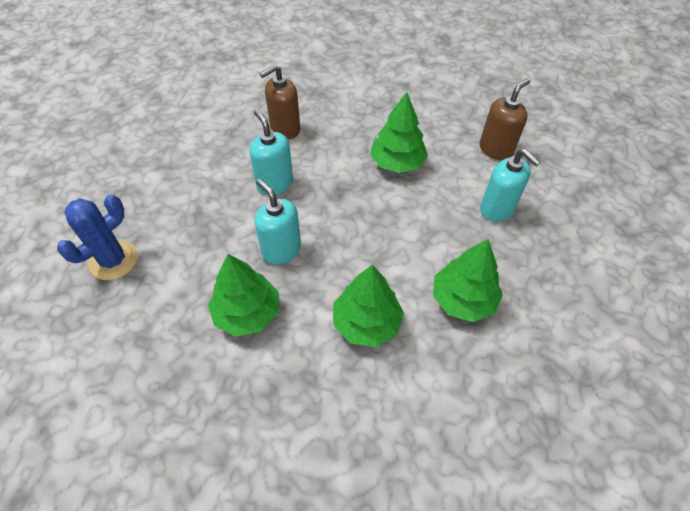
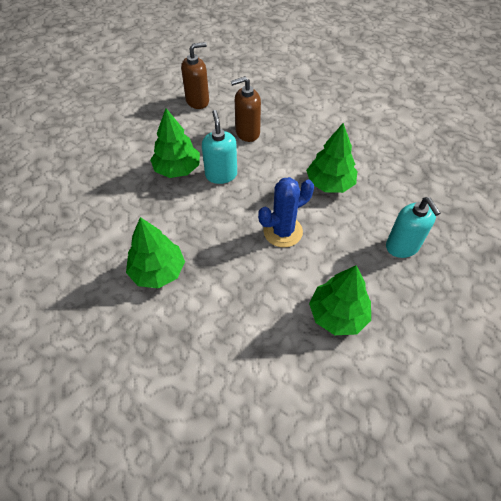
camera: 20 degrees right, 0 degrees up
blue cactus [57,195,137,280] -> blue cactus moved to [258,177,314,248]
turquoise soap dispenser [255,179,301,264] -> none
green tree [333,265,404,347] -> green tree moved to [150,108,200,178]
brown soap dispenser [480,78,530,160] -> brown soap dispenser moved to [181,42,209,109]

